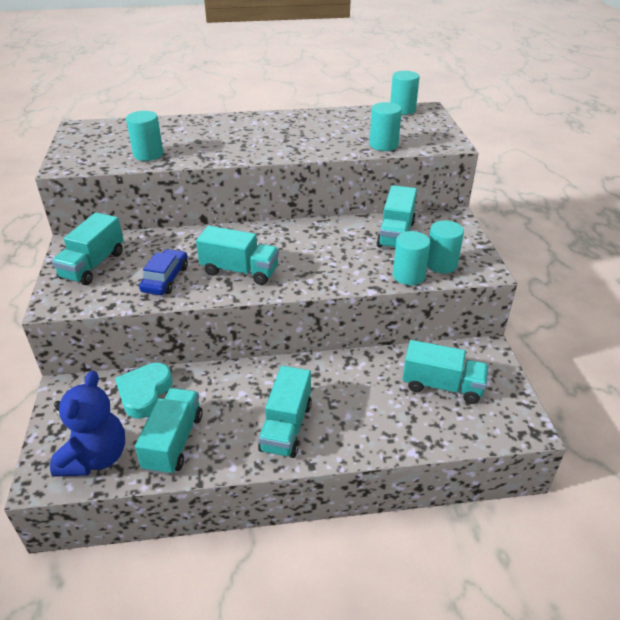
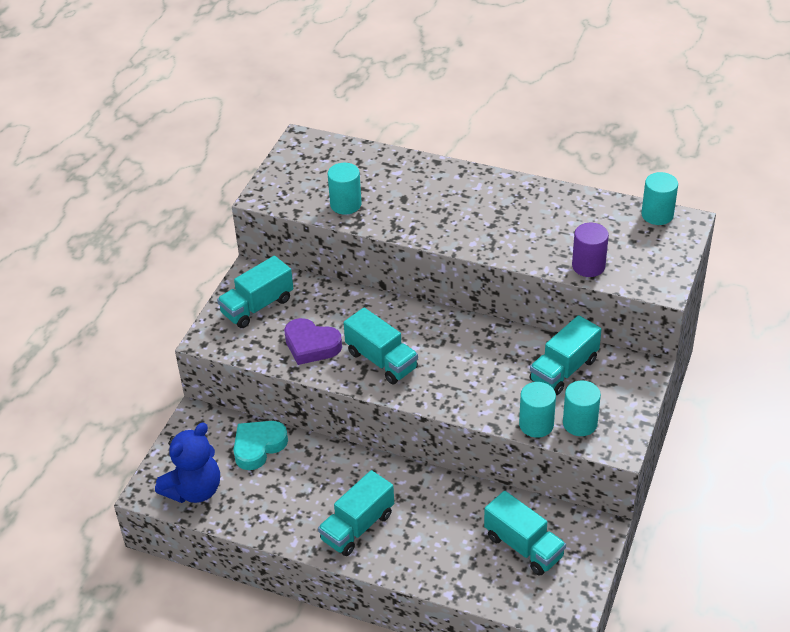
camera: 30 degrees right, 5 degrees up
turquoise truck [135,388,203,475] -> none
blue car [139,249,188,295] -> purple heart [284,318,342,365]
turquoise cylinder [369,102,402,151] -> purple cylinder [572,223,609,277]

